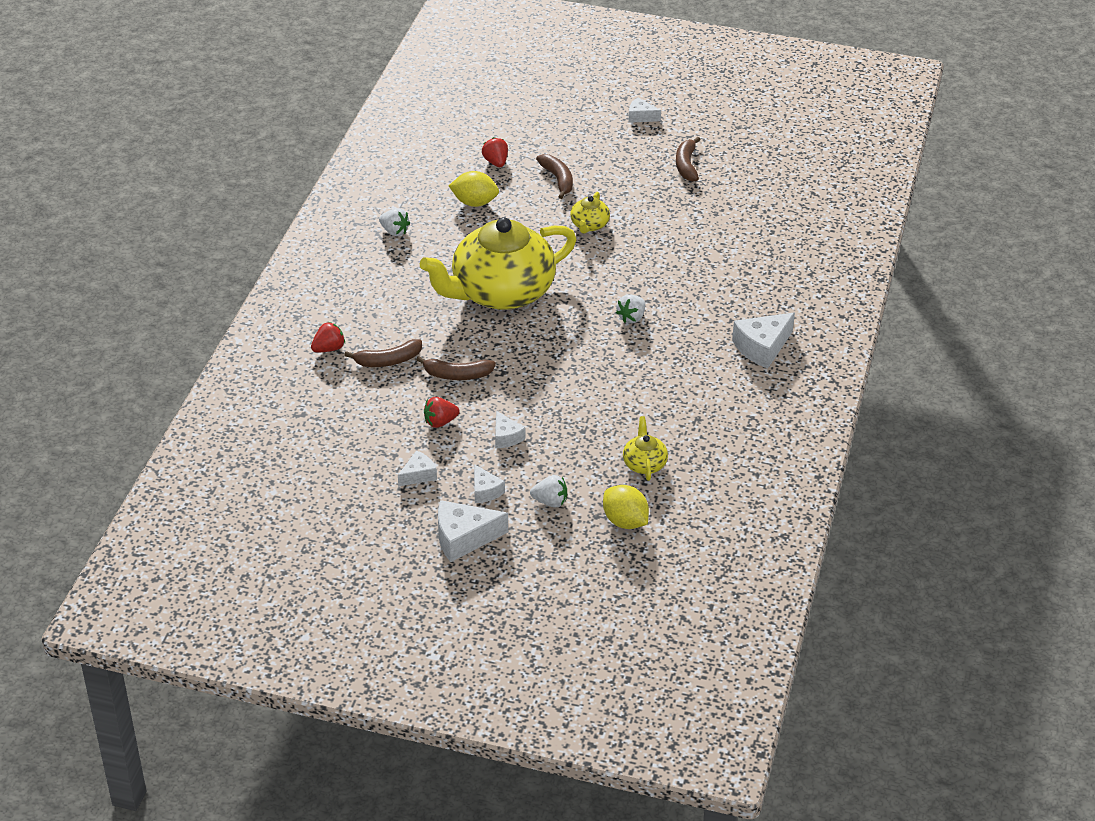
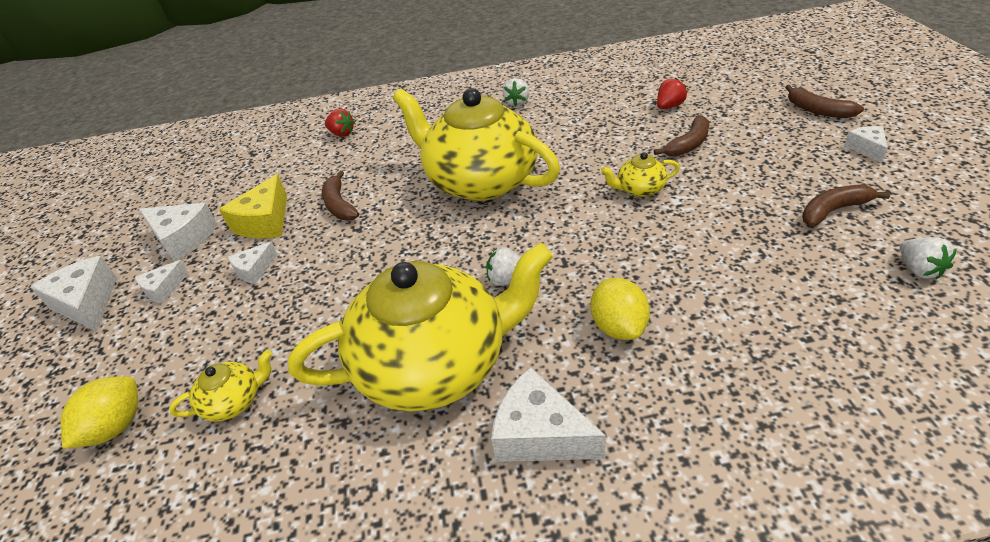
camera: 70 degrees right, 0 degrees up
brown banana [344,339,422,367] -> brown banana moved to [785,85,864,118]
white cheese [398,450,437,487] -> white cheese [139,203,217,262], size x1.73
red strawberry [424,397,460,428] -> yellow cheese [219,174,287,238]
yellow lemon [449,171,499,207] -> yellow lemon moved to [591,278,650,340]
white strawberry [530,475,567,507] -> white strawberry moved to [900,237,957,279]
none -> yellow teapot [288,242,553,411]

